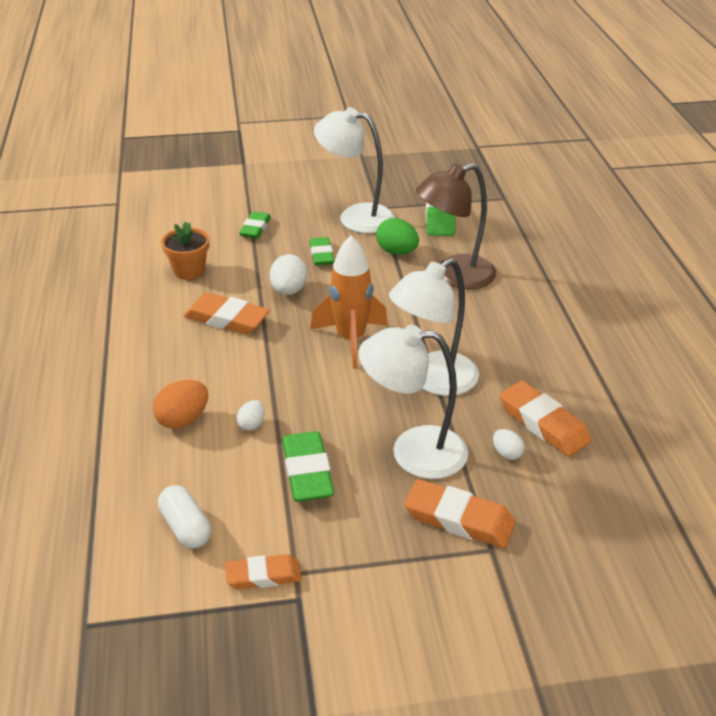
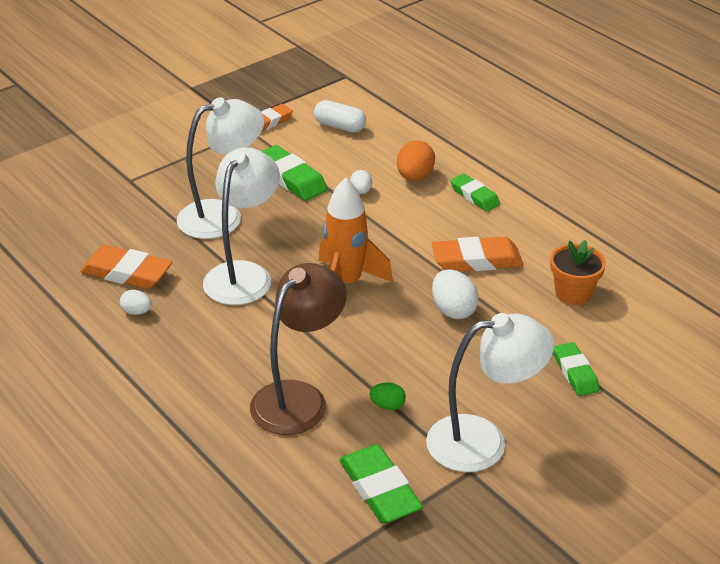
camera: 150 degrees right, 0 degrees up
green eraser [310,237,334,266] -> green eraser moved to [450,173,500,211]
green egg [376,218,419,255] -> green egg [370,383,406,410], size x0.58
orange eraser [404,479,516,548] -> none
white egg [493,429,524,460] -> white egg moved to [120,290,151,315]

